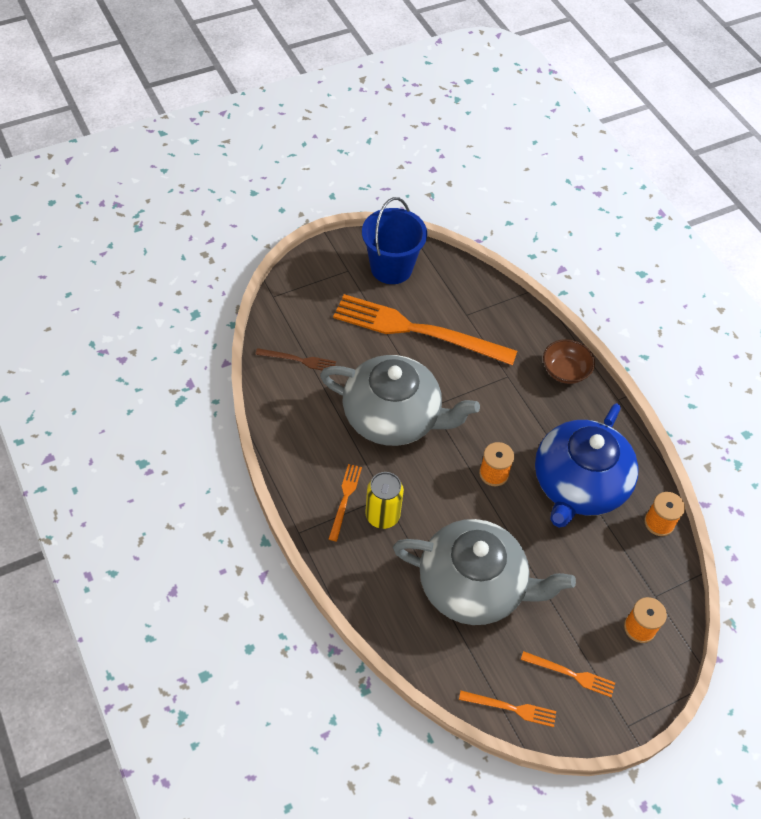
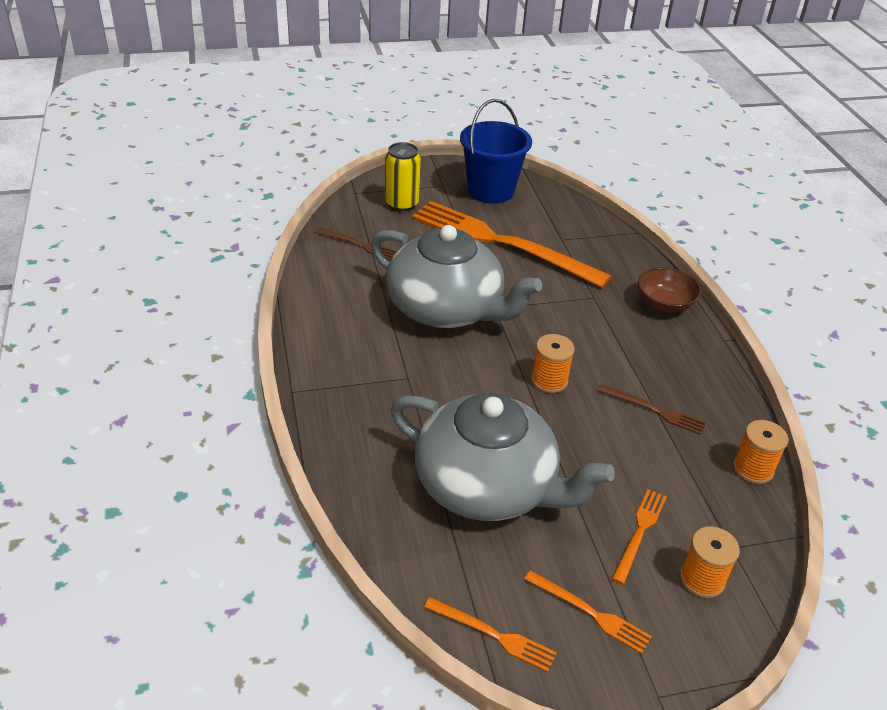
camera: 15 degrees right, 15 degrees down
orange fork [329,464,362,541] -> orange fork moved to [612,489,667,585]
yellow can [365,472,404,529] -> yellow can moved to [385,142,421,212]
blue teapot [535,403,639,528] -> brown fork [598,384,706,435]

